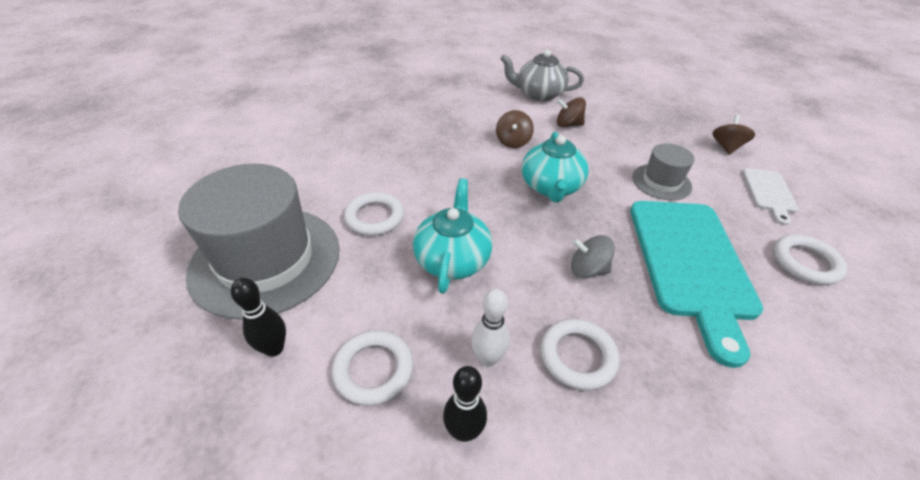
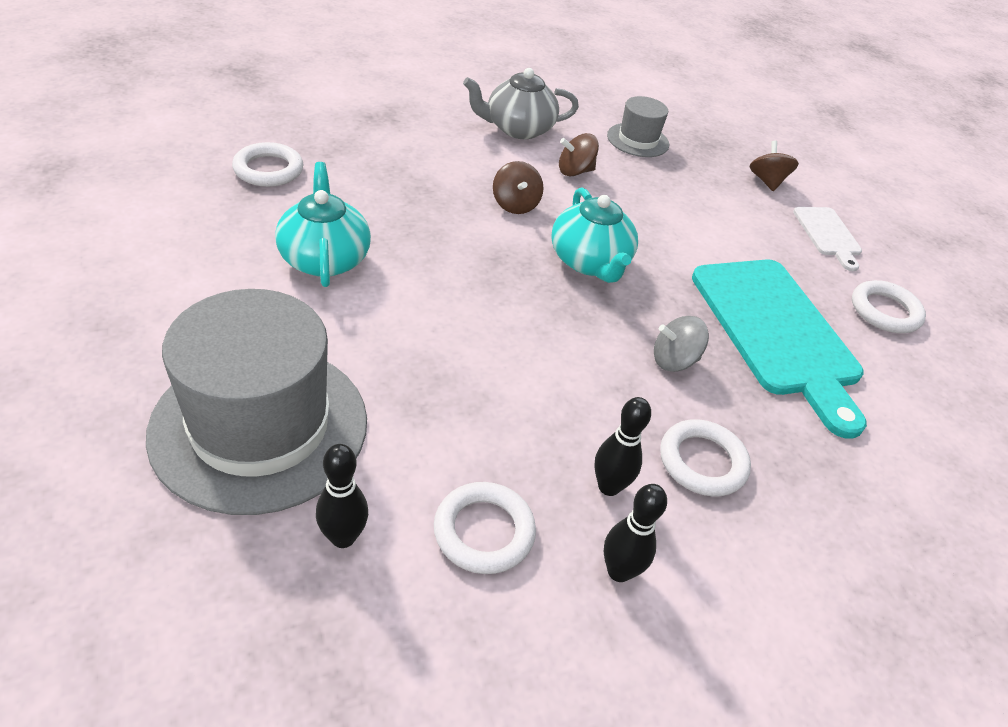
camera: 25 degrees left, 0 degrees up
white ring [344,192,404,236] -> white ring moved to [232,142,303,187]
turquoise teapot [413,178,492,294] -> turquoise teapot moved to [275,162,371,287]
white bowling pin [471,289,510,366] -> black bowling pin [594,397,651,496]
grey hat [632,143,695,200] -> grey hat moved to [607,96,669,157]

